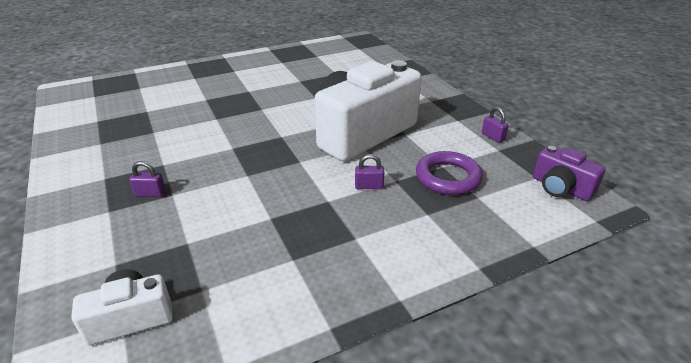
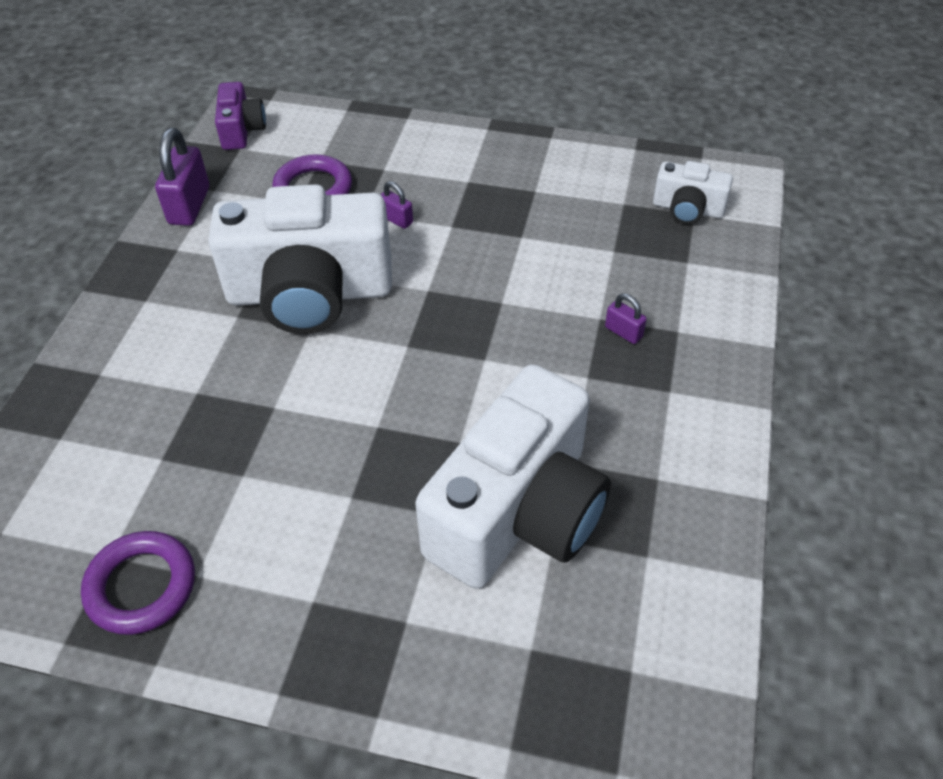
camera: 140 degrees left, 15 degrees up
purple padlock [482,107,509,143] -> purple padlock [155,128,209,226], size x1.92
none -> purple ring [81,531,195,635]
none -> white camera [415,364,611,589]

